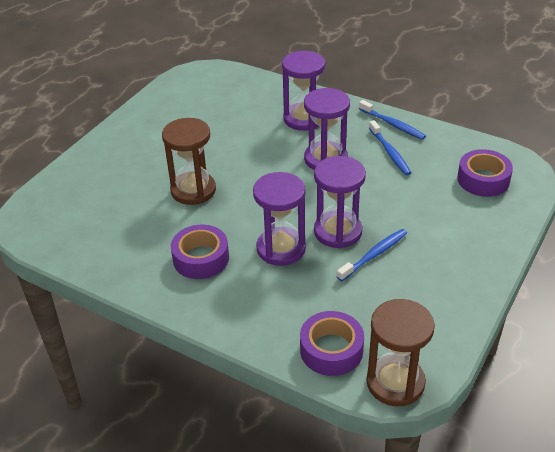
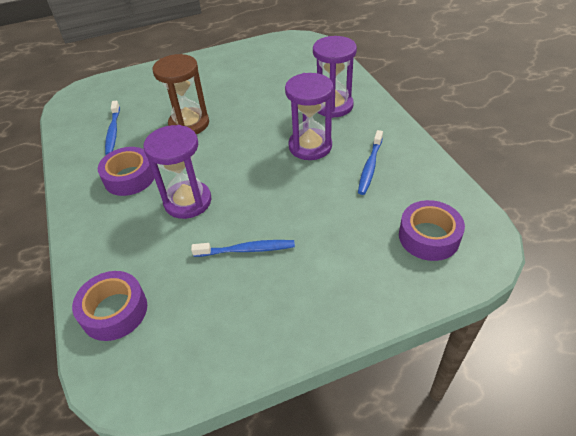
camera: 40 degrees right, 5 degrees up
purple hourglass [314,156,366,248] -> none
blue toothbrush [359,100,426,140] -> blue toothbrush moved to [105,101,120,155]
brown hourglass [366,299,435,406] -> none

